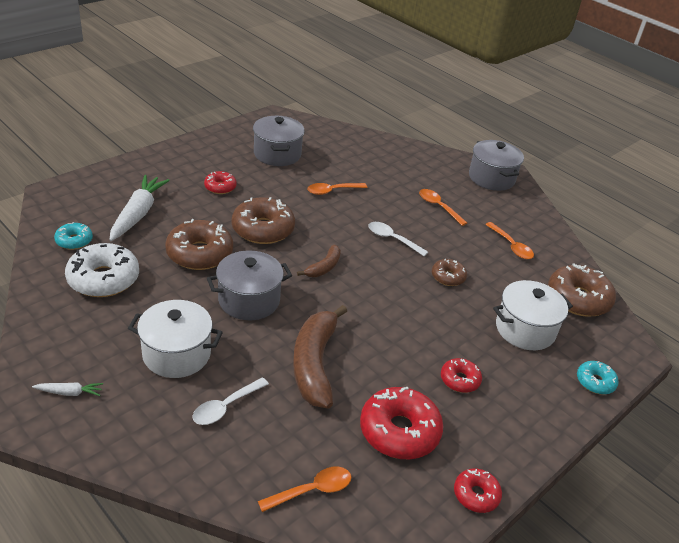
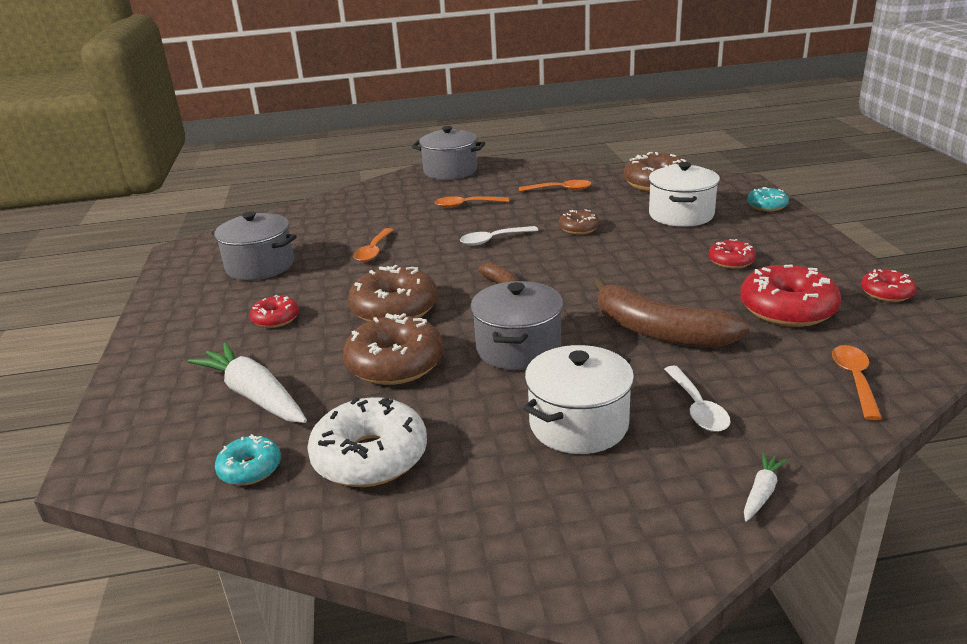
camera: 50 degrees left, 10 degrees down
white carrot [32,382,103,396] -> white carrot moved to [744,452,788,522]

